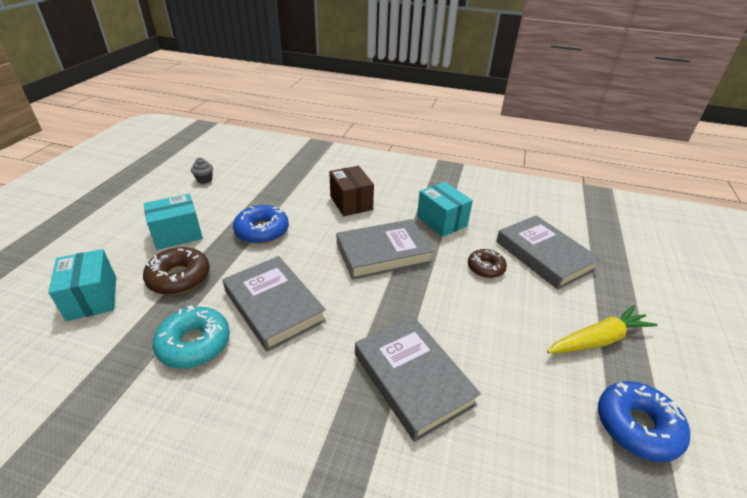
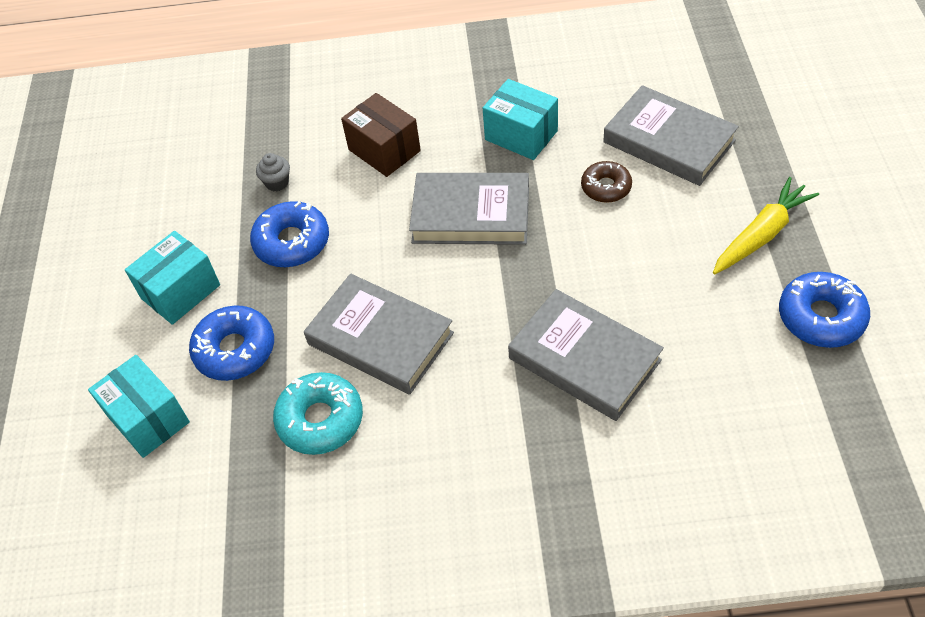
camera: 15 degrees left, 15 degrees up
brown donut [143,247,210,295] -> blue donut [189,305,274,381]
grey cupcake [191,158,213,184] -> grey cupcake moved to [256,153,290,192]
grey book [336,219,434,280] -> grey book turned 45 degrees clockwise [409,173,529,245]

